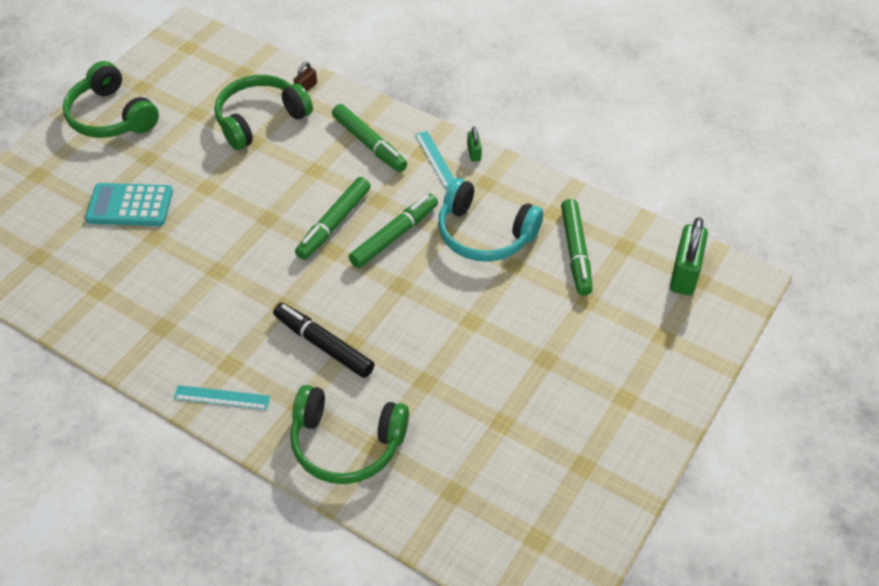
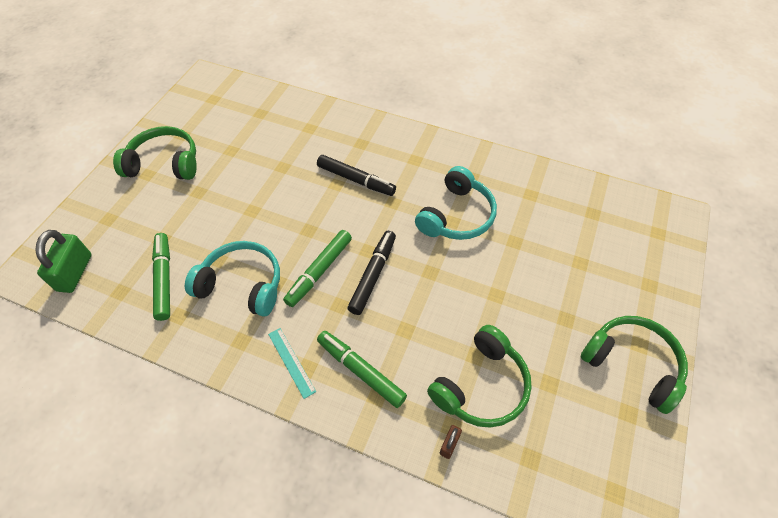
camera: 170 degrees right, 5 degrees up
turquoise calculator [85,183,173,226] -> none
turquoise ruler [173,385,270,410] -> none
green headphones [290,385,409,484] -> green headphones moved to [113,126,197,180]
green marker [295,177,371,260] -> black marker [348,231,396,315]
green padlock [467,126,482,162] -> none
none -> turquoise headphones [415,166,497,240]

